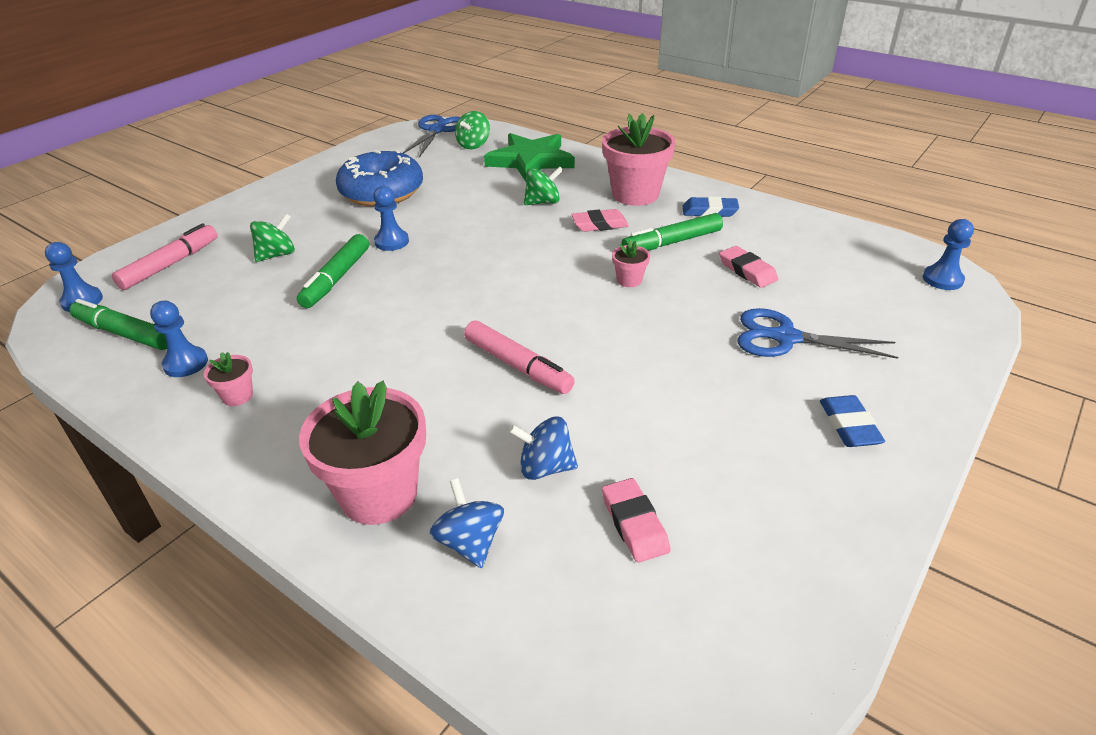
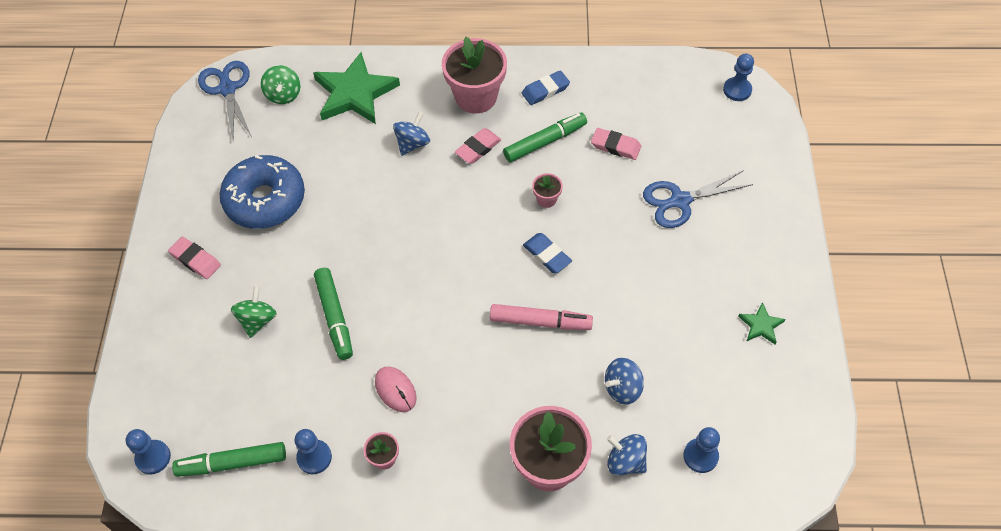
camera: 35 degrees left, 20 degrees up
pink marker [112,223,218,290] -> none
blue pawn [373,186,409,251] -> blue pawn moved to [683,427,720,473]
green spinning top [524,166,563,205] -> blue spinning top [393,112,430,156]
pink eraser [602,478,671,563] -> pink eraser moved to [168,237,221,279]
green marker [622,213,723,251] -> green marker turned 150 degrees counterclockwise [503,112,587,162]
blue eraser [820,395,885,447] -> blue eraser moved to [523,233,572,273]
none -> pink mouse [375,367,417,412]
none -> green star [738,302,786,345]

